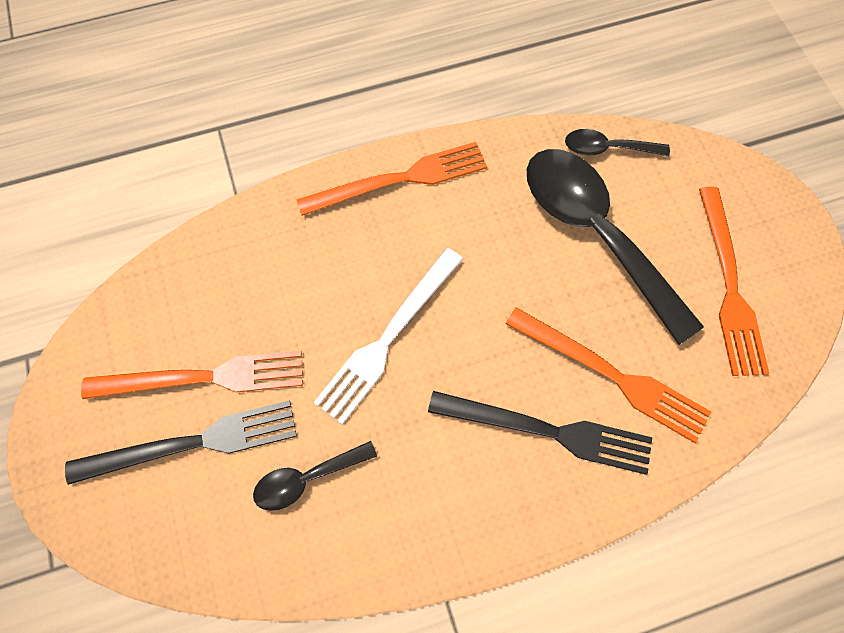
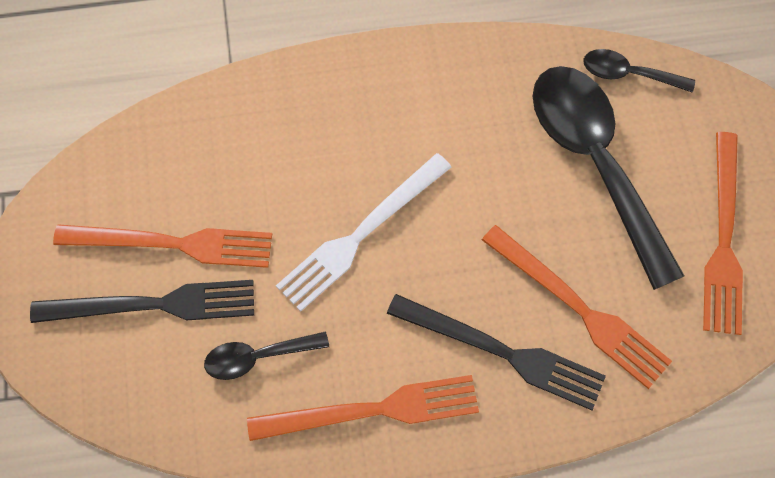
camera: 10 degrees right, 0 degrees up
orange fork [296,142,487,216] -> orange fork moved to [247,375,479,441]

